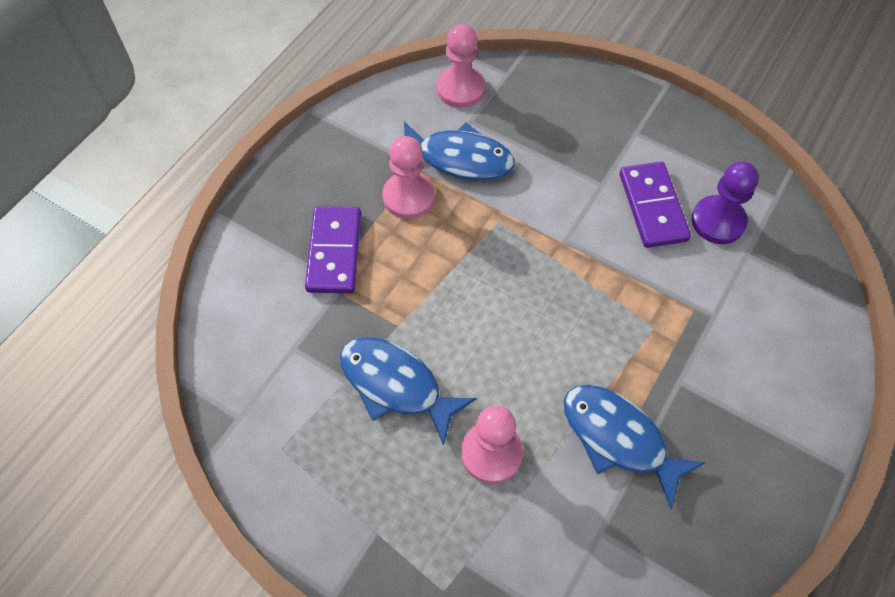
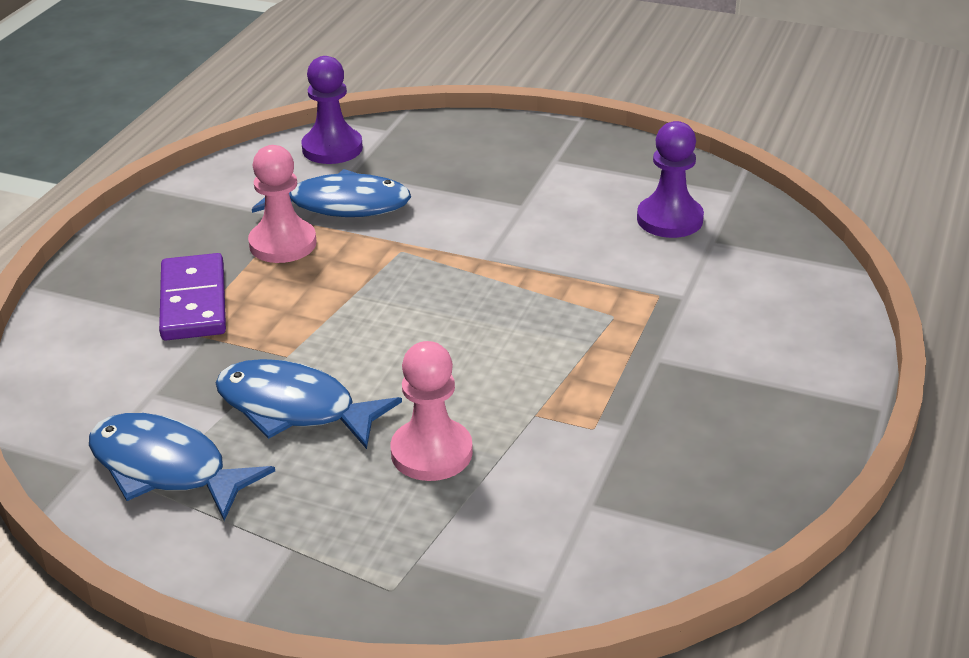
camera: 10 degrees left, 25 degrees down
pink pawn [437,24,485,108] -> purple pawn [301,56,363,164]
blue fish [564,385,706,509] -> blue fish moved to [89,413,275,521]
purple domino [620,162,691,248] -> none

